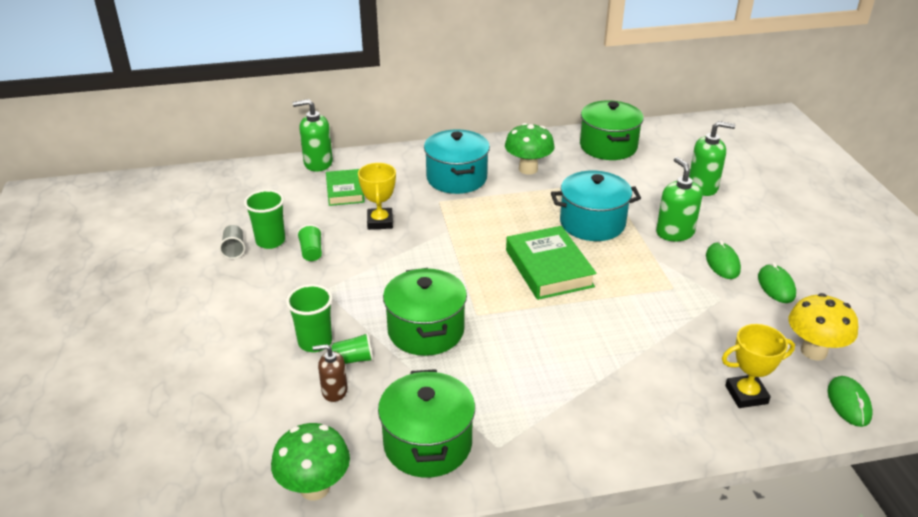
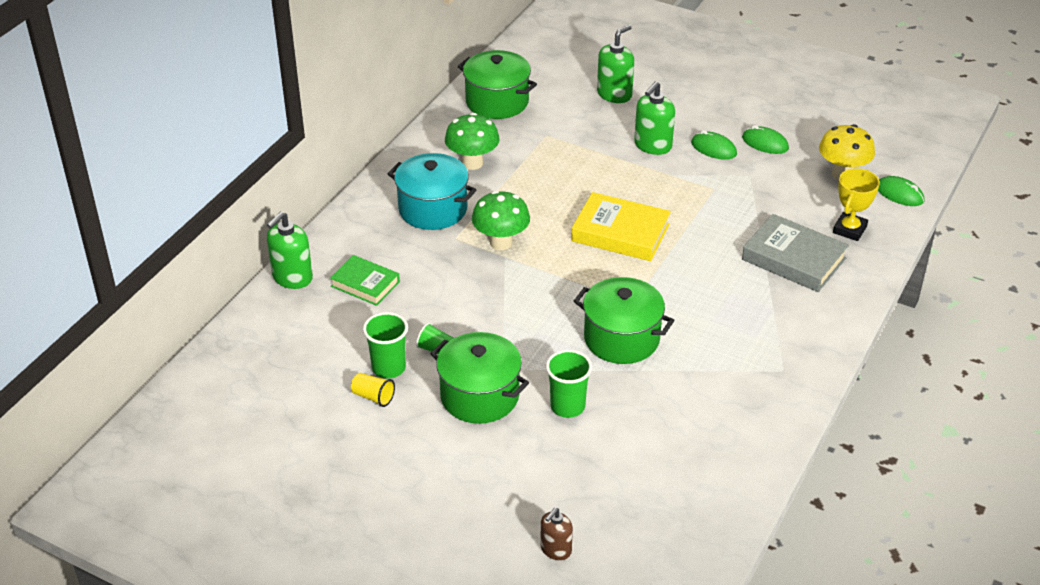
camera: 50 degrees left, 5 degrees up
grey cup [219,225,245,259] -> yellow cup [351,373,395,407]
green mushroom [271,423,350,501] -> green mushroom moved to [472,191,530,250]
brown soap dispenser [313,344,347,402] -> brown soap dispenser moved to [540,508,573,560]
green cup [332,332,374,364] -> none
yellow trophy [358,163,396,230] -> none
green pot [378,369,475,478] -> green pot moved to [430,332,529,424]
green book [506,226,597,300] -> yellow book [571,192,671,261]
turquoise pot [551,171,641,241] -> none
green soap dispenser [656,157,703,242] -> green soap dispenser turned 75 degrees counterclockwise [634,81,675,155]
none -> grey book [742,214,849,292]

